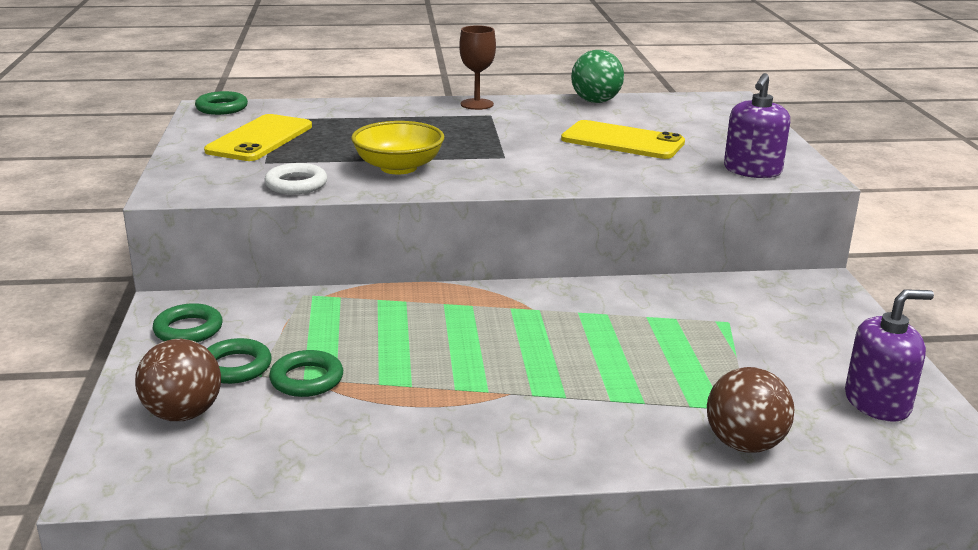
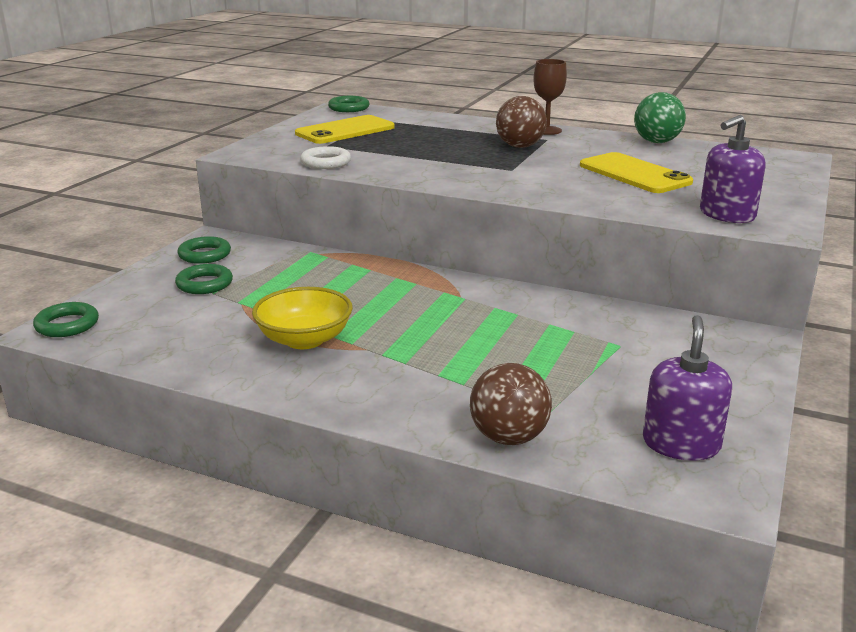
camera: 30 degrees right, 0 degrees up
brown ball [135,339,221,421] -> brown ball moved to [496,96,547,148]
green ring [269,350,343,397] -> green ring moved to [33,302,99,337]
yellow bowl [351,121,444,174] -> yellow bowl moved to [252,287,353,349]
purple soap dispenser [845,289,934,422] -> purple soap dispenser turned 90 degrees counterclockwise [643,315,732,461]

